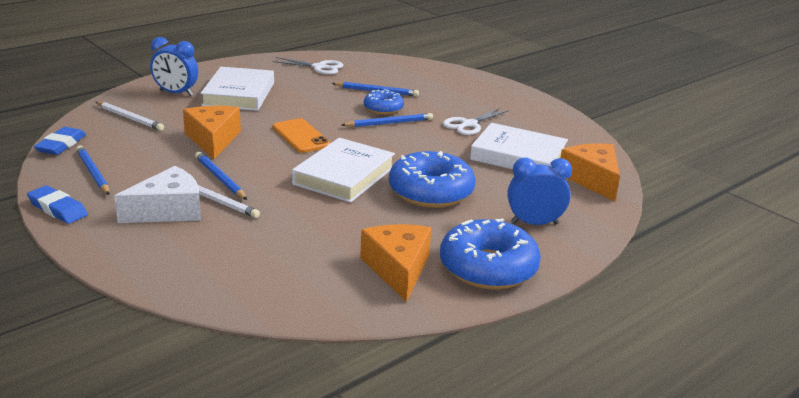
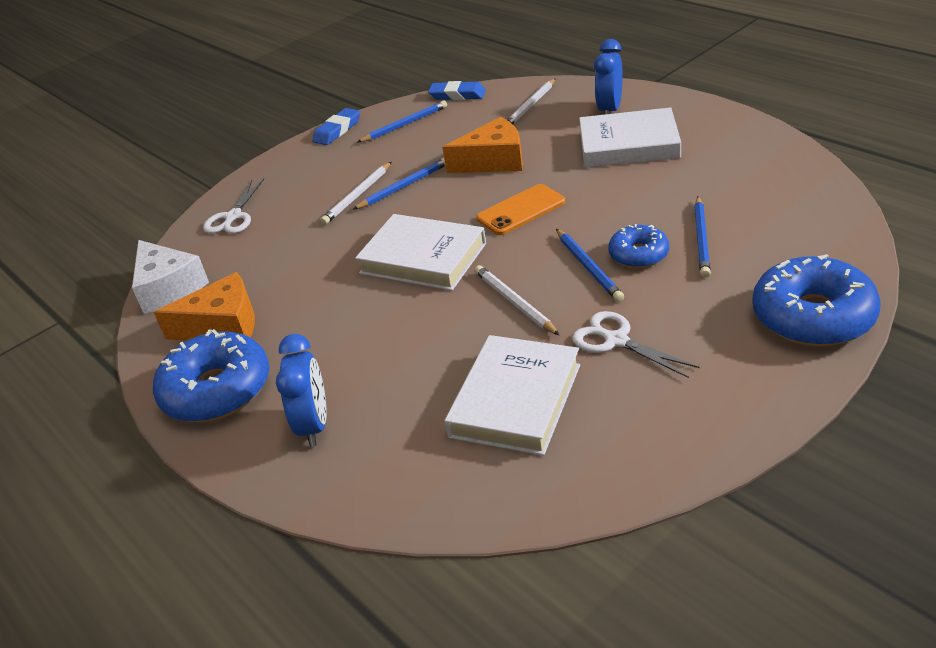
camera: 95 degrees right, 10 degrees up
white cheese [114,166,201,223] -> white cheese moved to [132,240,209,314]
white scissors [272,57,344,75] -> white scissors moved to [203,179,264,234]
blue donut [389,151,476,208] -> blue donut moved to [752,254,881,346]
orange cheese [560,143,620,201] -> none
none -> white pencil [475,265,560,336]

